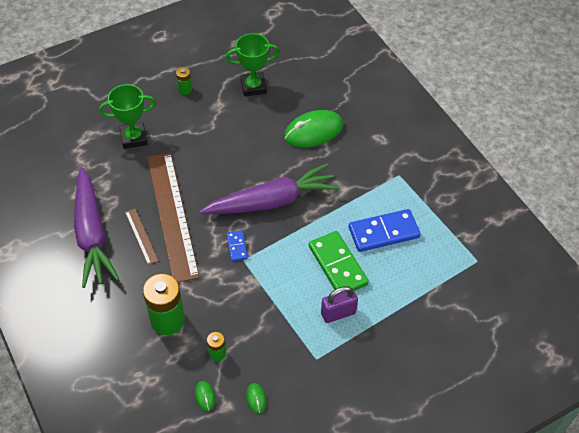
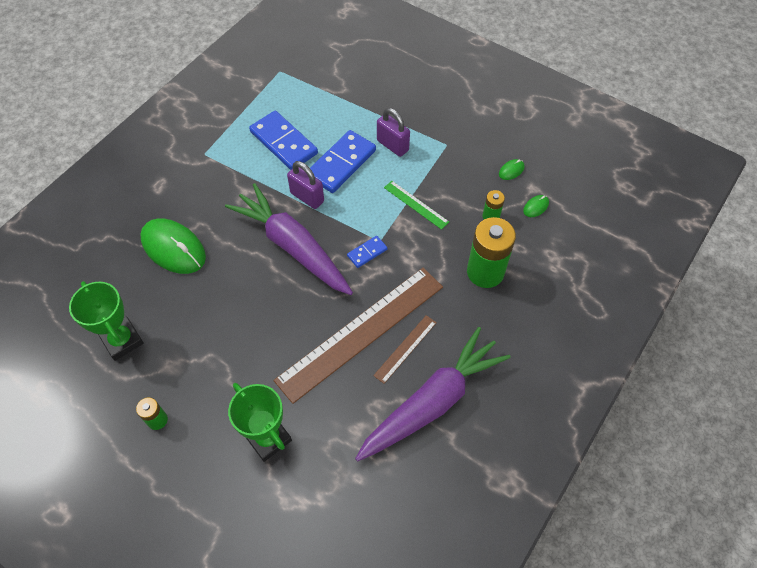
camera: 115 degrees left, 5 degrees up
green domino [309,231,369,291] -> blue domino [310,130,376,193]
none -> purple padlock [287,161,324,209]
none -> green ruler [384,181,449,230]

